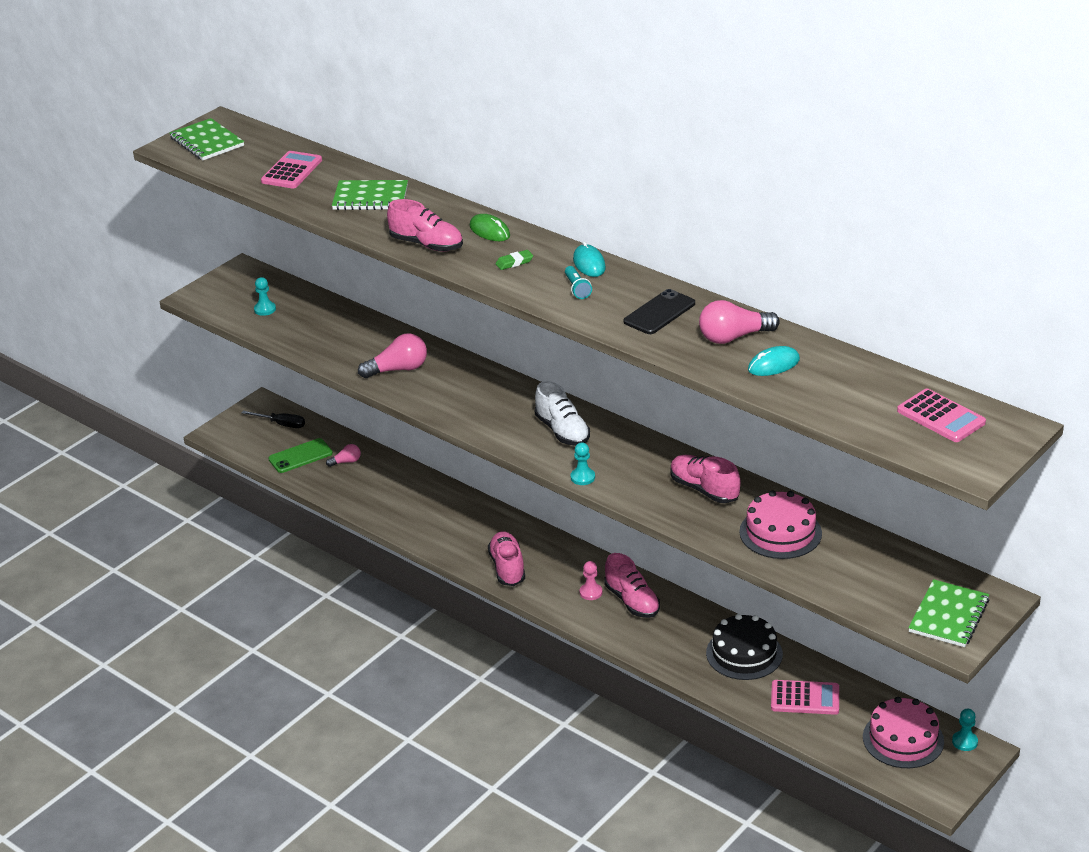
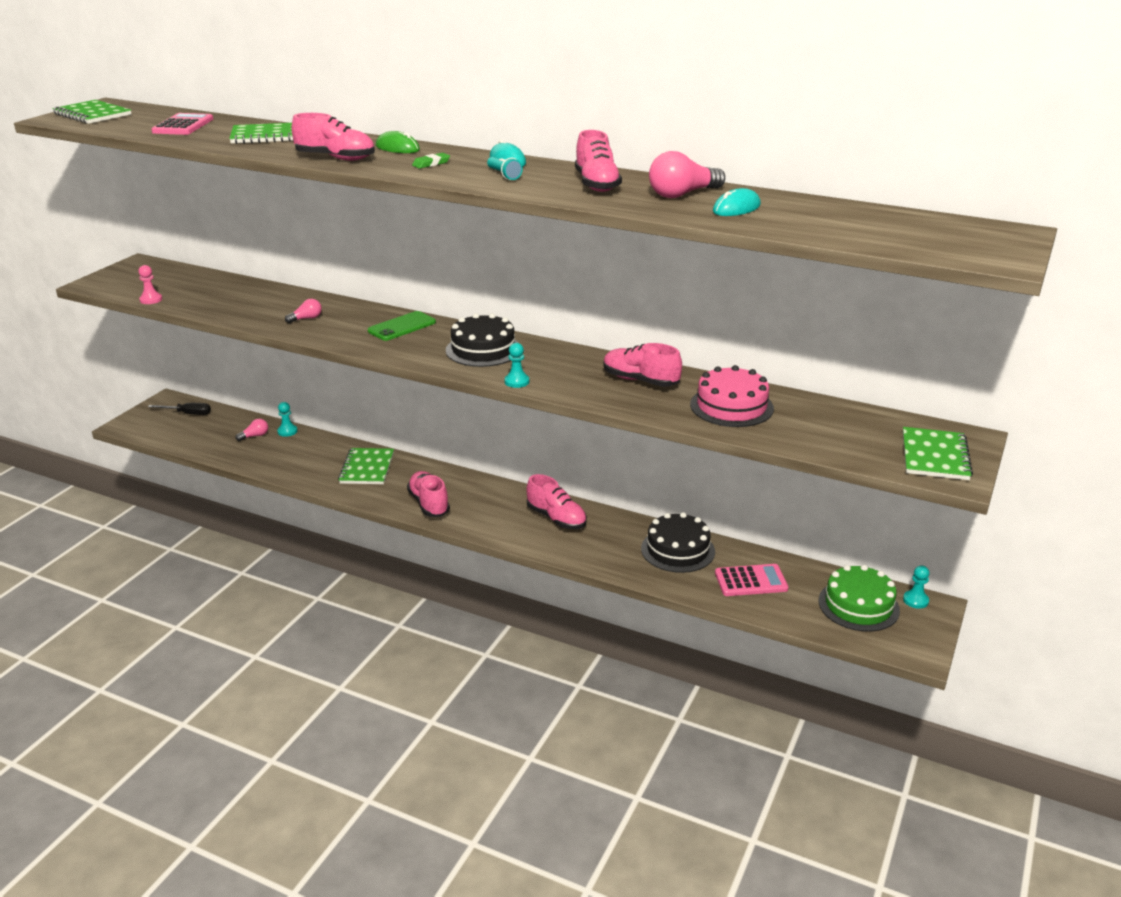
camera: 15 degrees left, 5 degrees down
turquoise pawn [254,277,276,316] -> turquoise pawn moved to [277,402,298,437]
green phone [268,438,333,473] -> green phone moved to [368,311,436,341]
pink light bulb [358,333,427,378] -> pink light bulb [285,299,322,323], size x0.55
white shoe [535,381,590,446] -> black cake [446,313,518,367]
pink pawn [580,561,602,600] -> pink pawn moved to [138,265,162,304]
black phone [623,289,695,334] -> pink shoe [575,130,622,192]
pink cake [863,697,944,768] -> green cake [819,565,900,632]
pink calculator [897,389,986,442] -> none
none -> green notebook [338,448,394,484]

